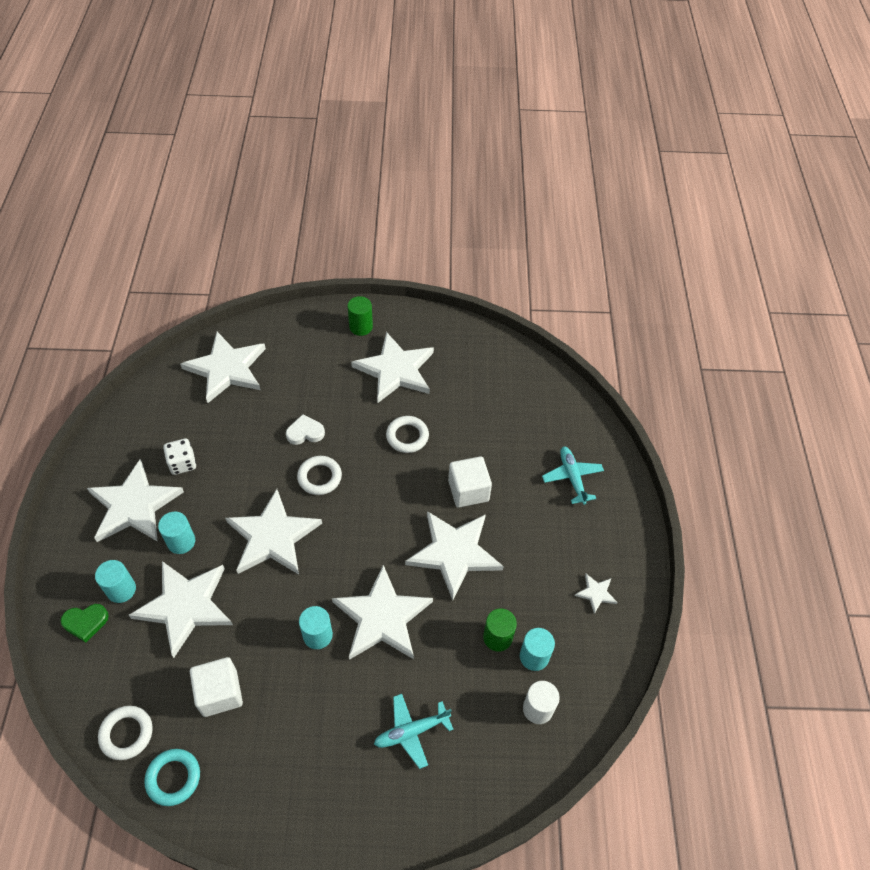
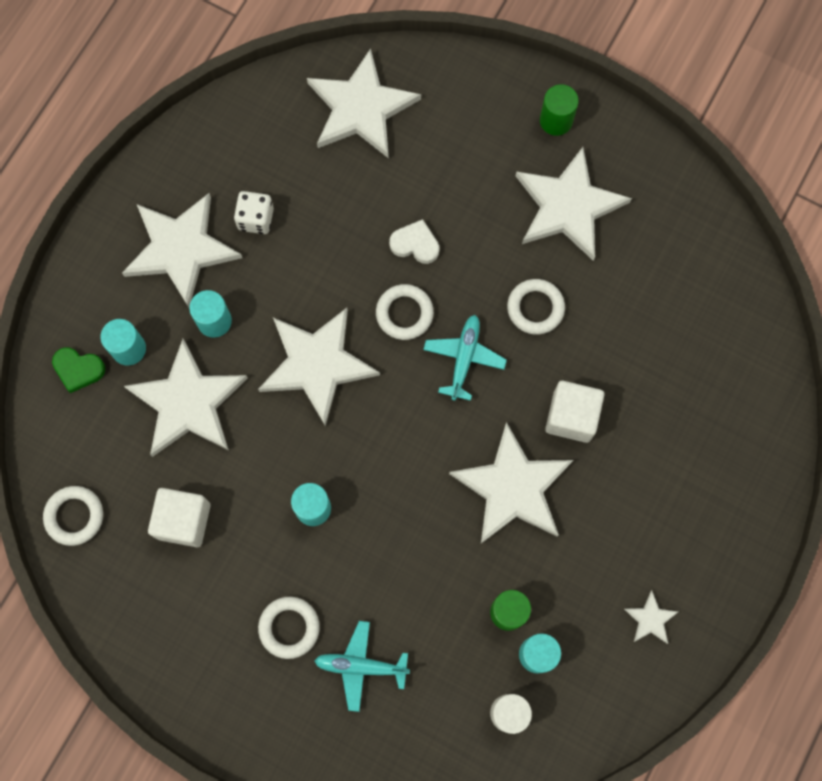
camera: 30 degrees right, 20 degrees up
turquoise ring [144,749,200,806] -> none
white star [332,565,433,660] -> none
turquoise plane [542,446,604,505] -> turquoise plane moved to [423,315,507,401]
none -> white ring [258,597,320,659]

